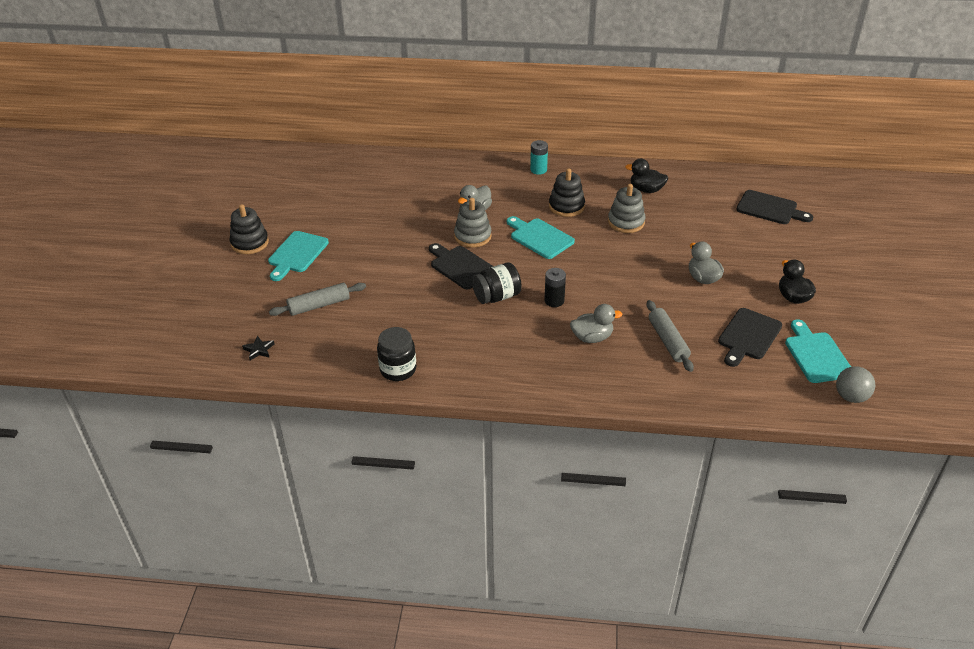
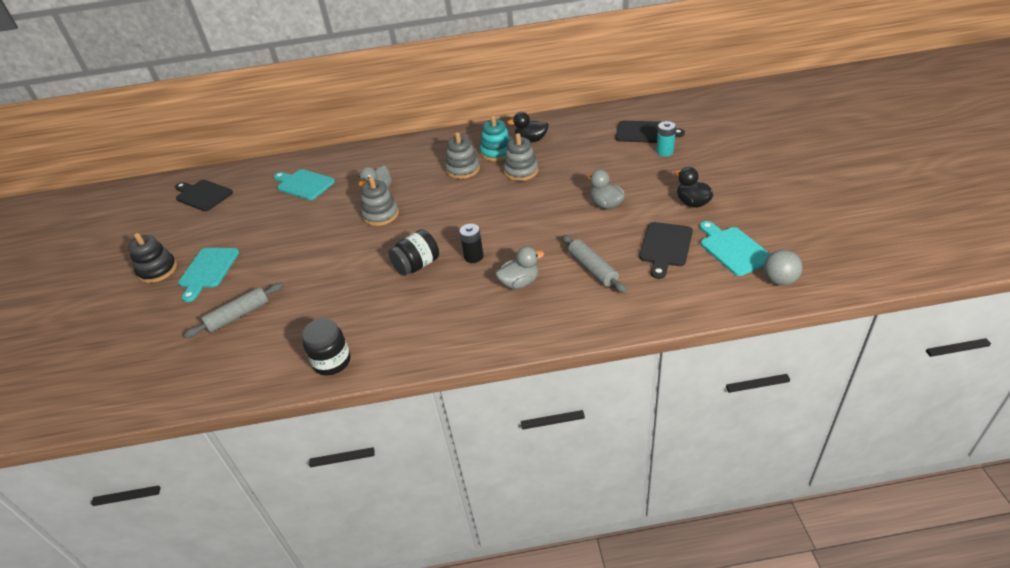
camera: 10 degrees left, 0 degrees up
black star [242,336,274,361] -> none
black cutting board [429,243,494,289] -> black cutting board moved to [175,180,233,211]
turquoise cutting board [507,216,575,259] -> turquoise cutting board moved to [274,169,335,200]
turquoise battery [530,140,548,175] -> turquoise battery moved to [656,121,676,156]
black stacking toy [549,168,585,217] -> grey stacking toy [445,132,480,179]
none -> turquoise stacking toy [480,115,511,161]

